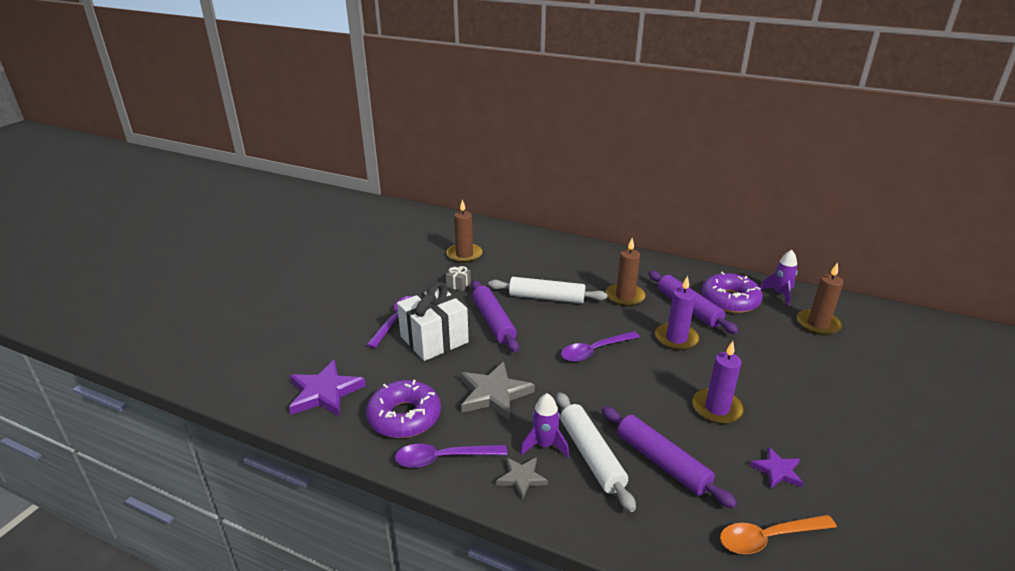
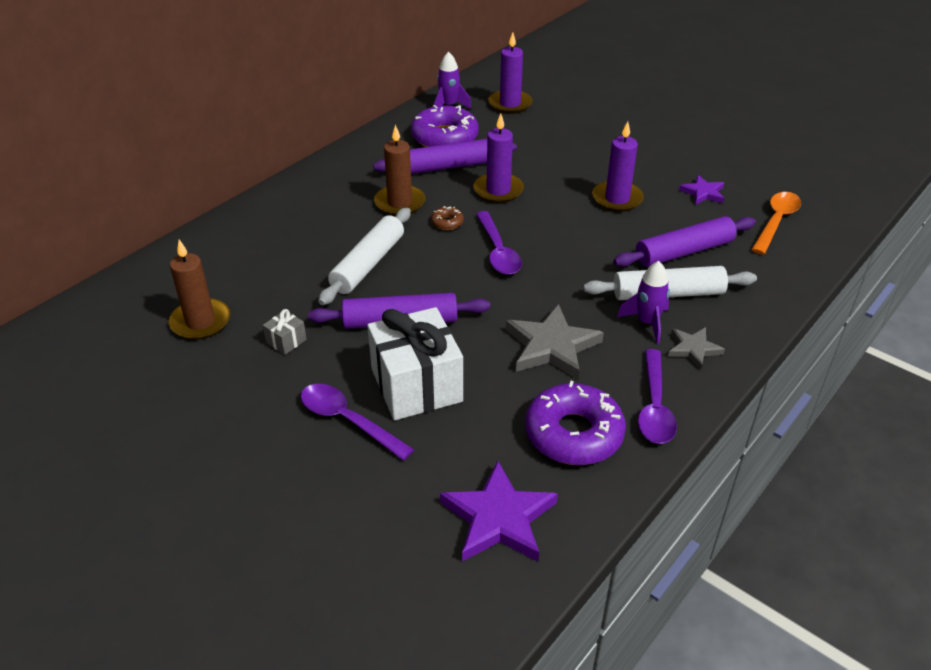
camera: 75 degrees left, 10 degrees up
orange spoon [720,515,837,554] -> orange spoon turned 150 degrees counterclockwise [751,192,801,255]
brown candle [797,262,843,335] -> purple candle [488,32,532,114]
none -> brown donut [431,206,464,230]

